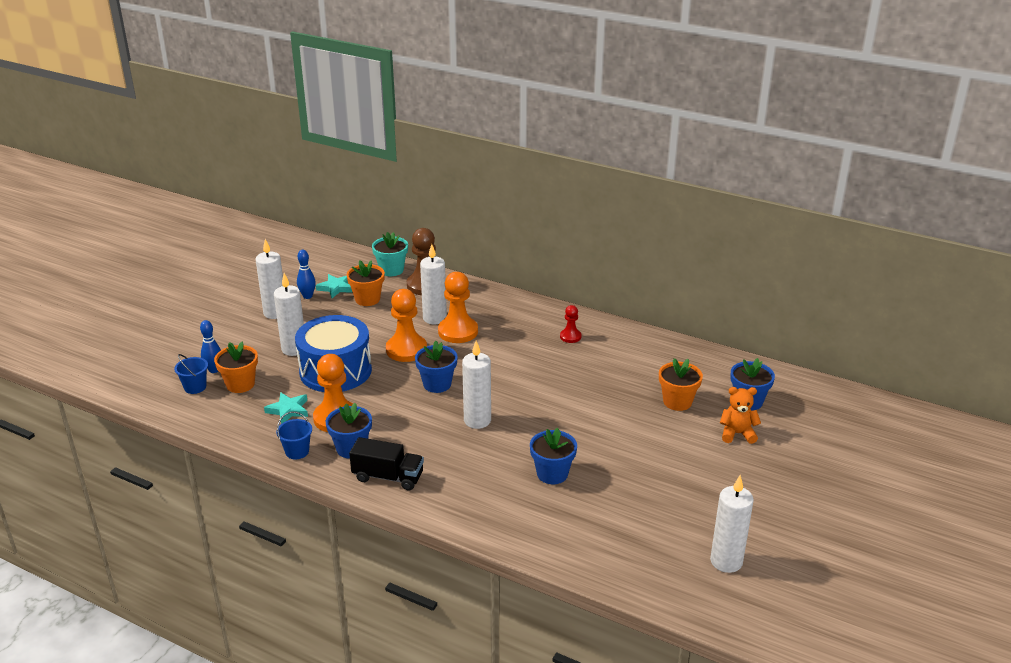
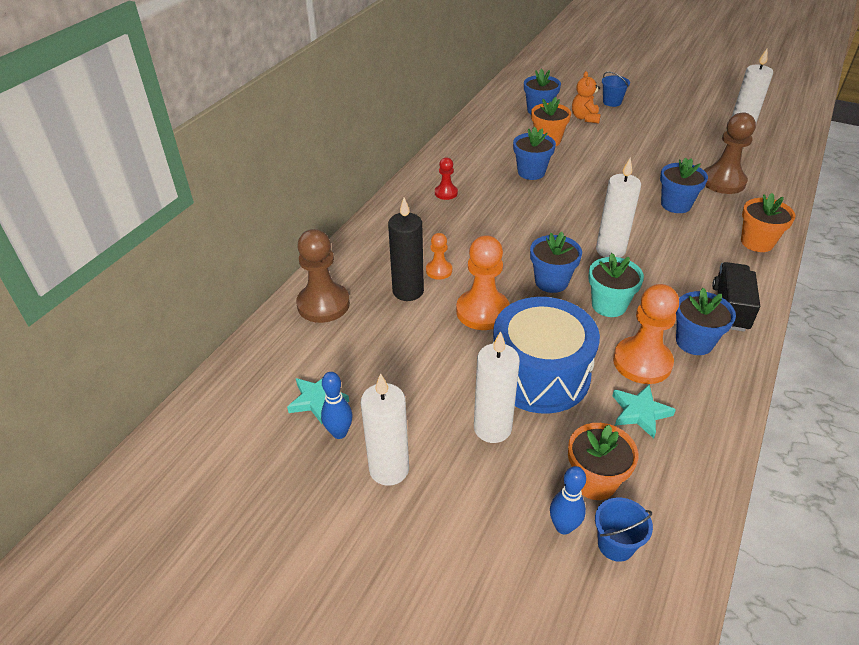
camera: 90 degrees left, 10 degrees up
blue bucket [276,411,312,459] -> blue bucket moved to [602,72,630,107]
orange flower pot [346,260,385,306] -> orange flower pot moved to [741,193,795,252]
turquoise flower pot [372,232,408,276] -> turquoise flower pot moved to [588,253,644,317]
white candle [420,244,447,324] -> black candle [388,197,424,301]
orange pawn [438,272,478,343] -> orange pawn [426,233,452,280], size x0.53
none -> blue flower pot [513,127,556,180]
none -> brown pawn [704,112,756,194]

